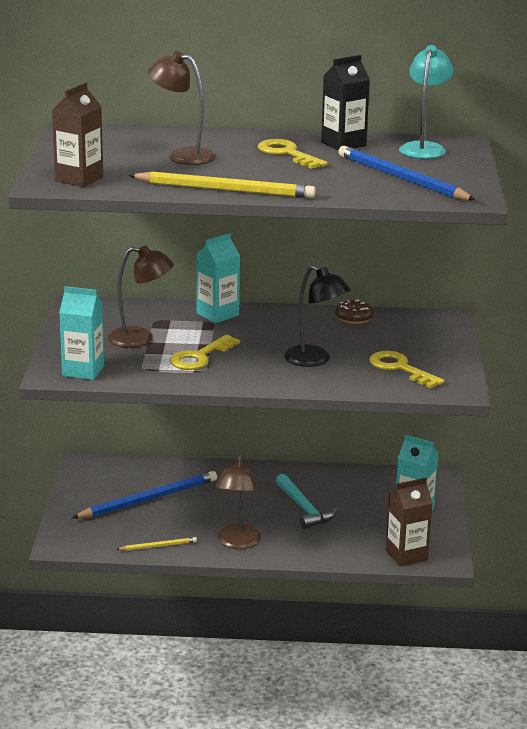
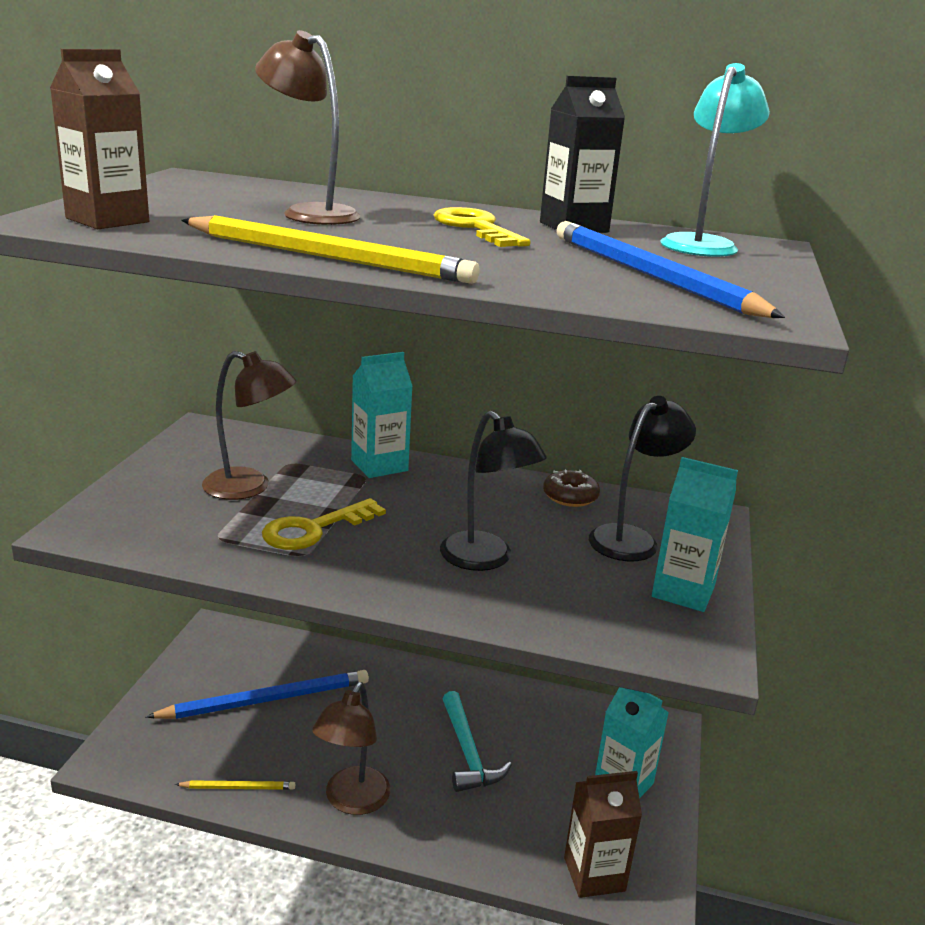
camera: 10 degrees right, 0 degrees up
turquoise carton [59,286,104,380] -> turquoise carton moved to [652,457,738,612]
yellow key [369,351,444,388] -> none
none -> black lamp [589,396,696,561]

